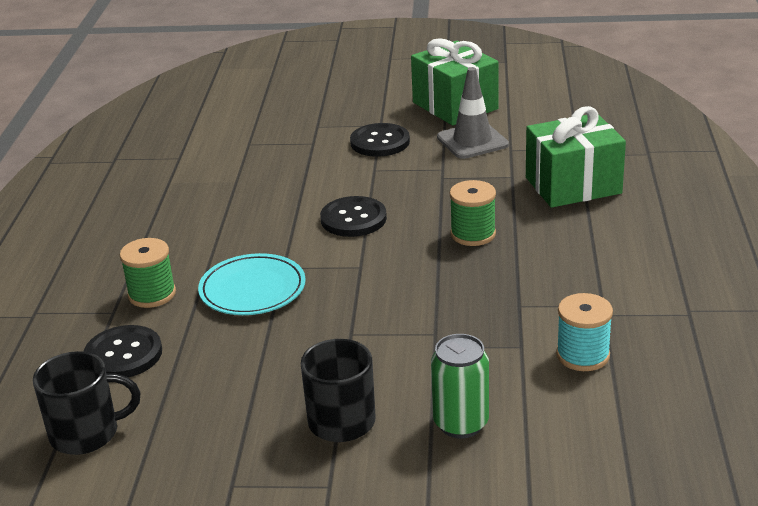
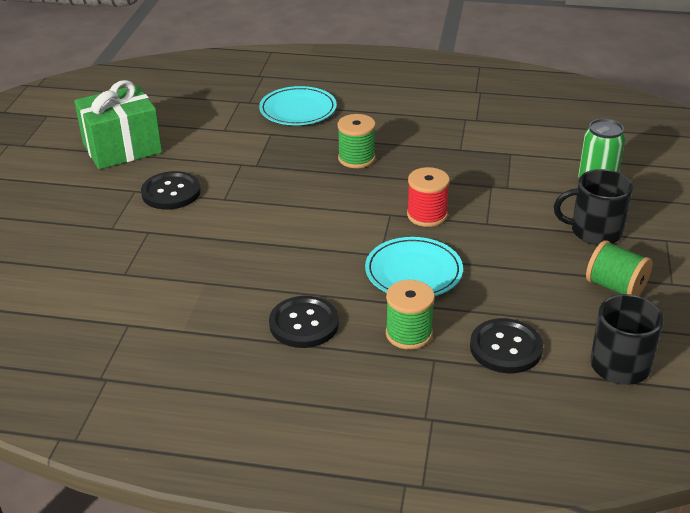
camera: 85 degrees left, 5 degrees up
black button [320,196,387,237] -> black button moved to [269,296,339,348]
grey traffic cone [437,67,509,159] -> none
green gift [526,106,626,208] -> turquoise plate [259,86,337,125]
turquoise spool [556,293,613,371] -> none
none -> red spool [407,167,450,227]
none -> green spool [586,241,653,296]

